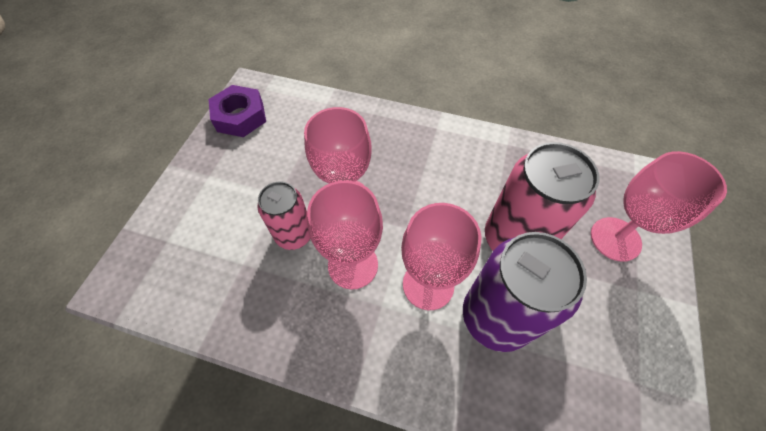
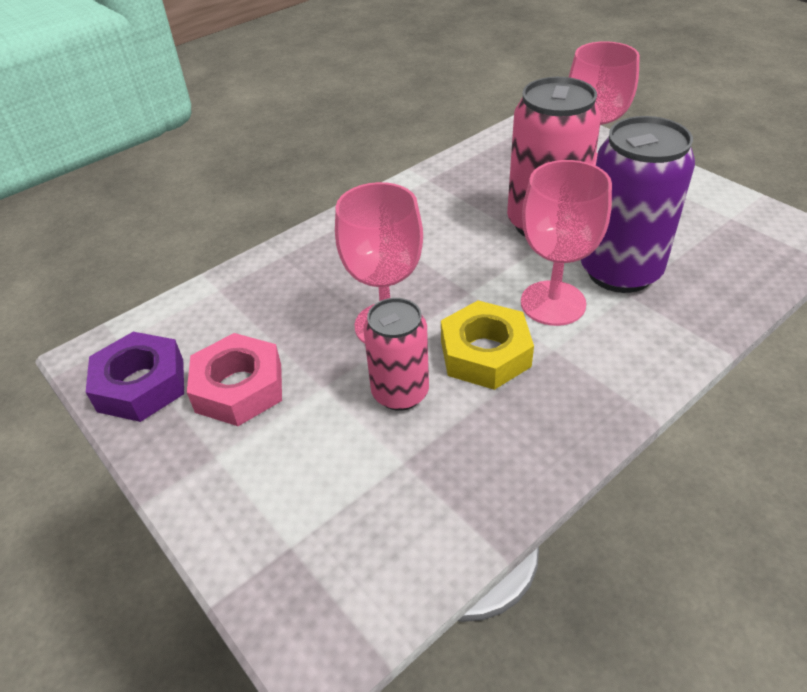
camera: 55 degrees left, 15 degrees down
pink goblet [307,180,383,289] -> yellow nut [441,300,534,390]
none -> pink nut [187,333,282,426]

